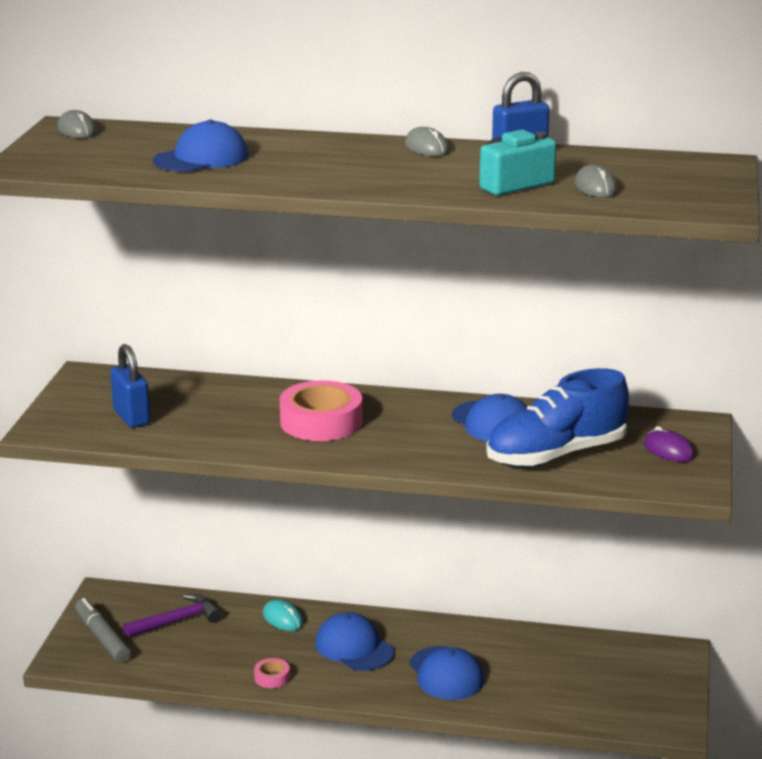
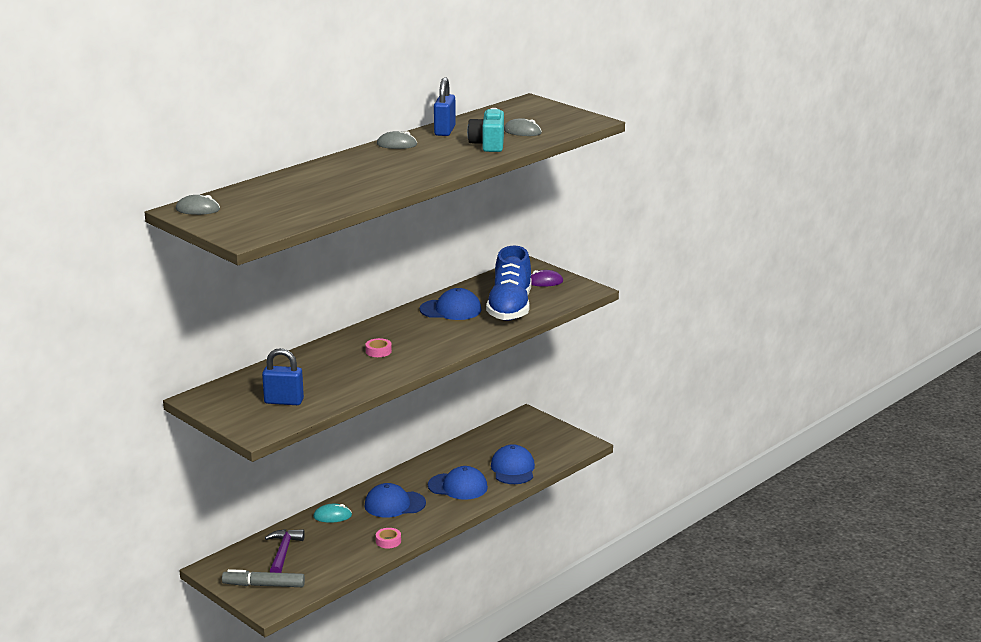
camera: 55 degrees left, 0 degrees up
blue cap [153,120,249,172] -> blue cap moved to [491,444,535,484]
pink tape [280,380,363,441] -> pink tape [366,338,392,357], size x0.45

